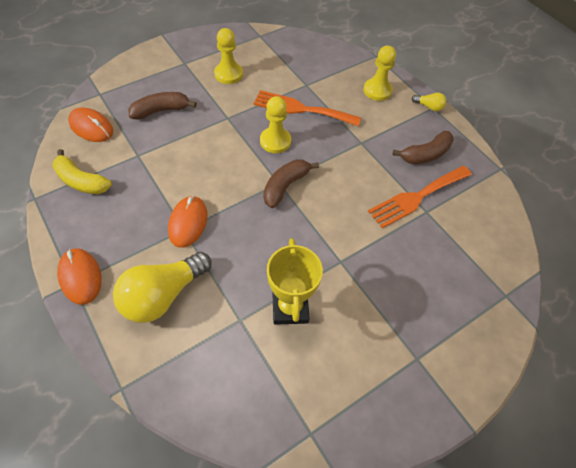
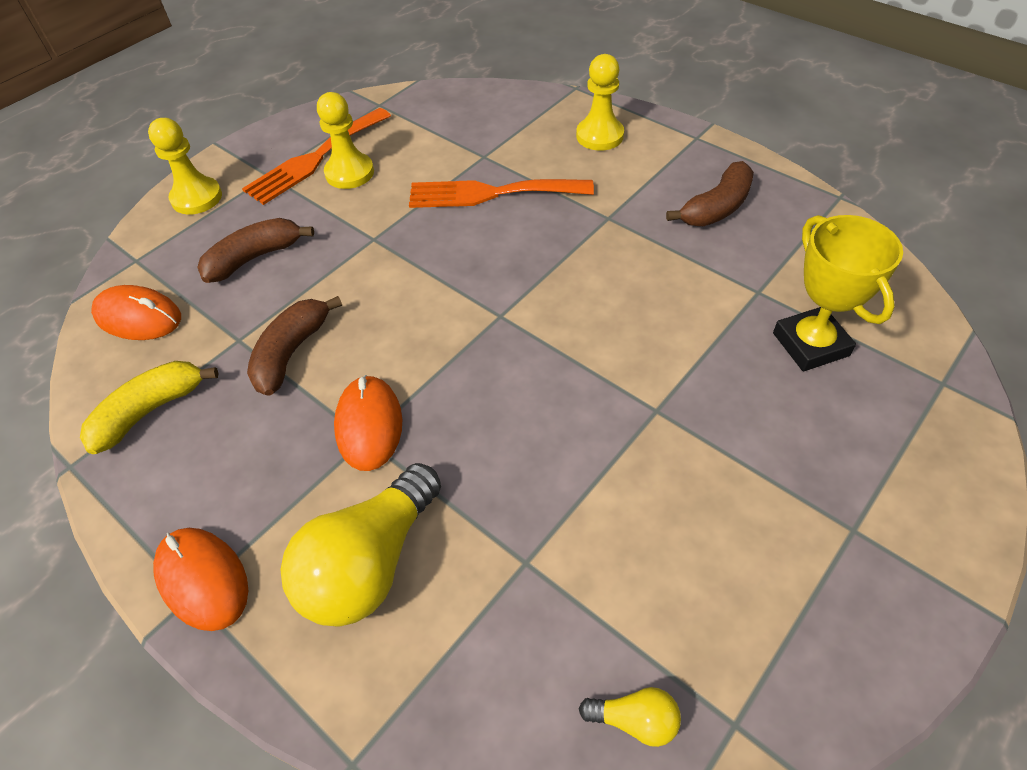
camera: 10 degrees left, 5 degrees down
yellow banana [52,149,112,194] -> yellow banana turned 120 degrees clockwise [80,361,219,454]
yellow pawn [260,96,291,153] -> yellow pawn moved to [148,118,222,214]
brown banana [264,159,319,208] -> brown banana moved to [247,296,342,396]
yellow trophy [267,238,323,325] -> yellow trophy moved to [773,215,903,371]
orange fork [368,166,472,228] -> orange fork moved to [242,108,391,205]
yellow light bulb [412,93,446,111] -> yellow light bulb moved to [579,687,681,747]

